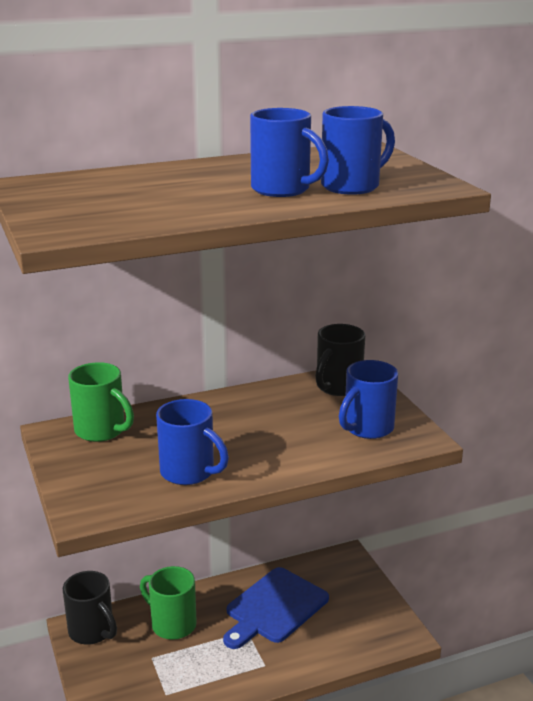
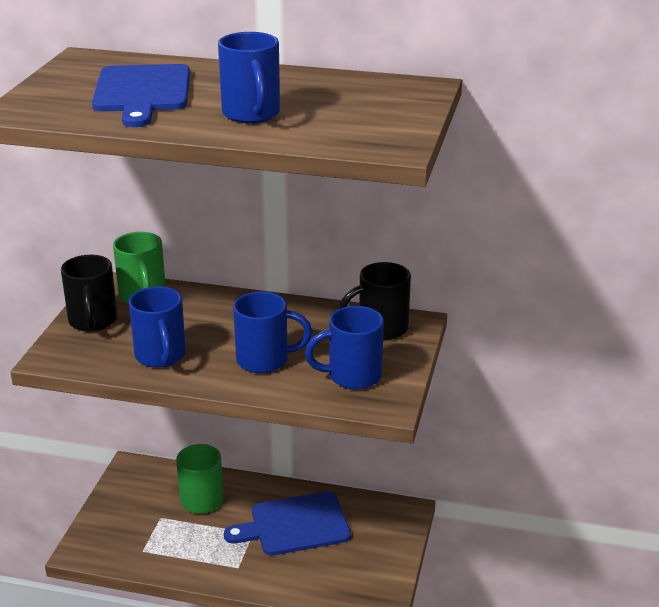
camera: 35 degrees right, 5 degrees up
black mug [63,571,117,645] -> black mug moved to [61,255,117,332]
blue mug [321,106,395,195] -> blue mug moved to [233,292,312,373]
none -> blue cutting board [92,64,190,127]

